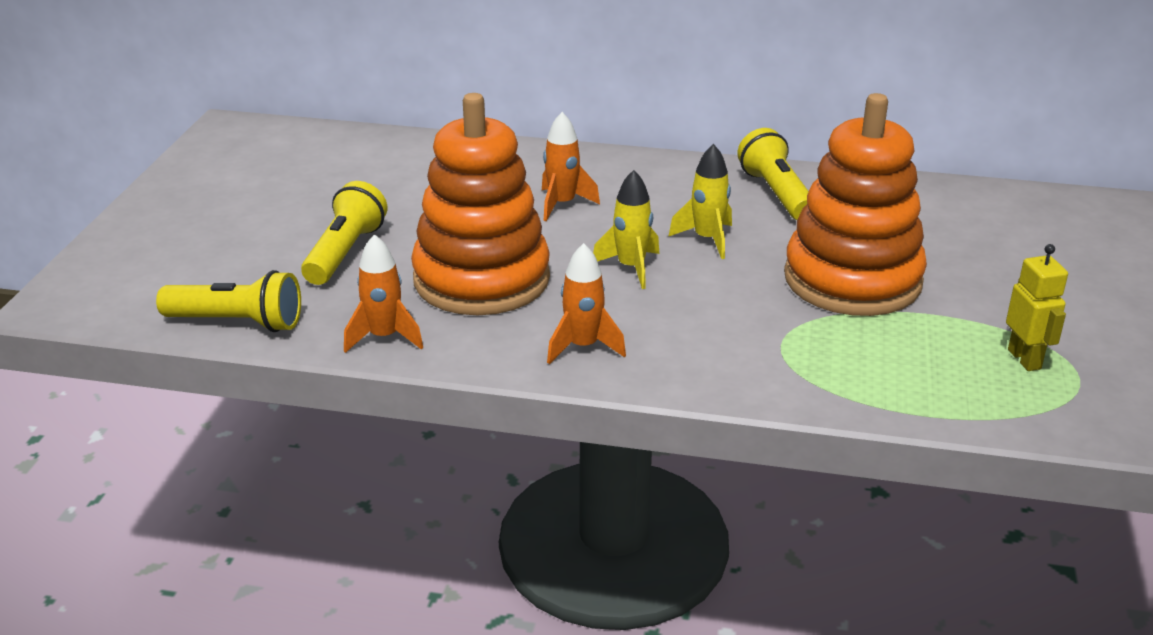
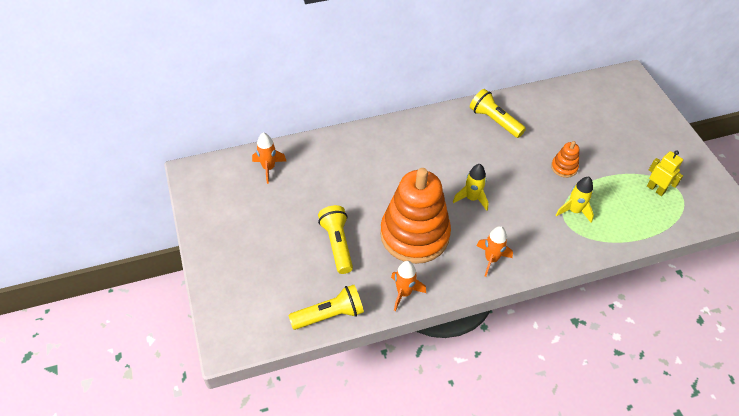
camera: 30 degrees left, 20 degrees up
orange rocket [542,112,600,221] -> orange rocket moved to [252,132,286,184]
yellow rocket [668,144,732,259] -> yellow rocket moved to [556,177,594,223]
orange stacking toy [784,93,927,316] -> orange stacking toy [551,141,579,178], size x0.41

